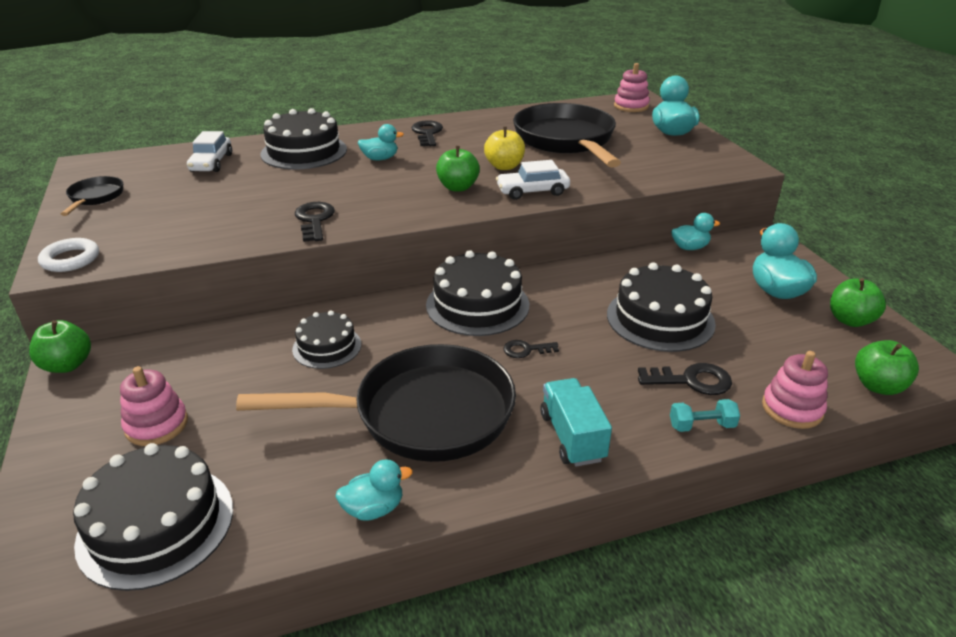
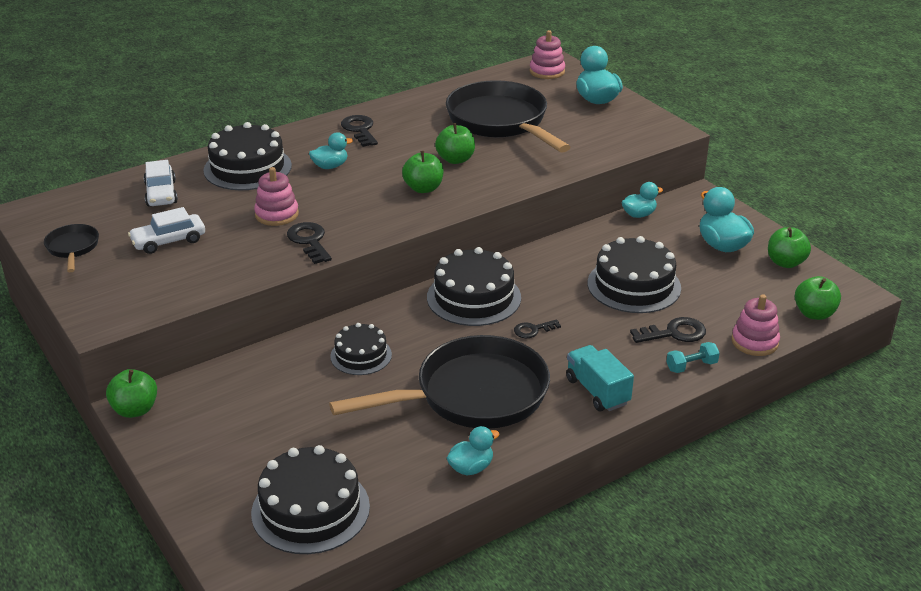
camera: 15 degrees left, 0 degrees up
white ring [38,238,99,272] -> none
pink stacking toy [120,366,188,446] -> pink stacking toy moved to [254,167,299,226]
yellow apple [484,127,525,170] -> green apple [435,123,475,164]
white car [496,160,570,200] -> white car moved to [128,207,205,254]

